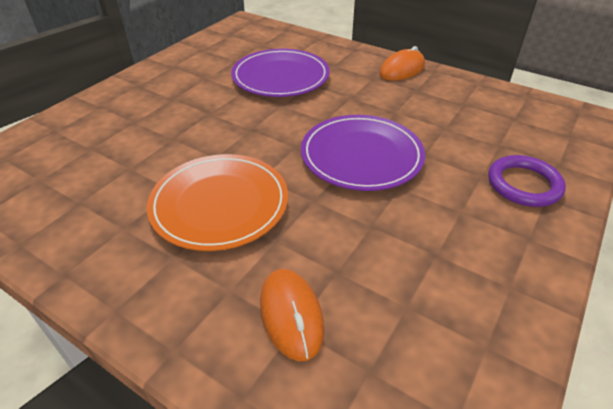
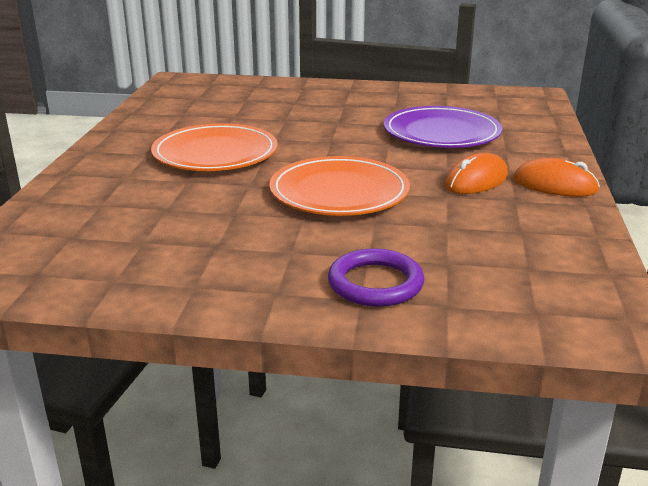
camera: 65 degrees right, 15 degrees down
orange mouse [260,269,324,361] -> orange mouse moved to [445,153,508,194]
purple plate [301,115,425,191] -> orange plate [269,156,410,216]

